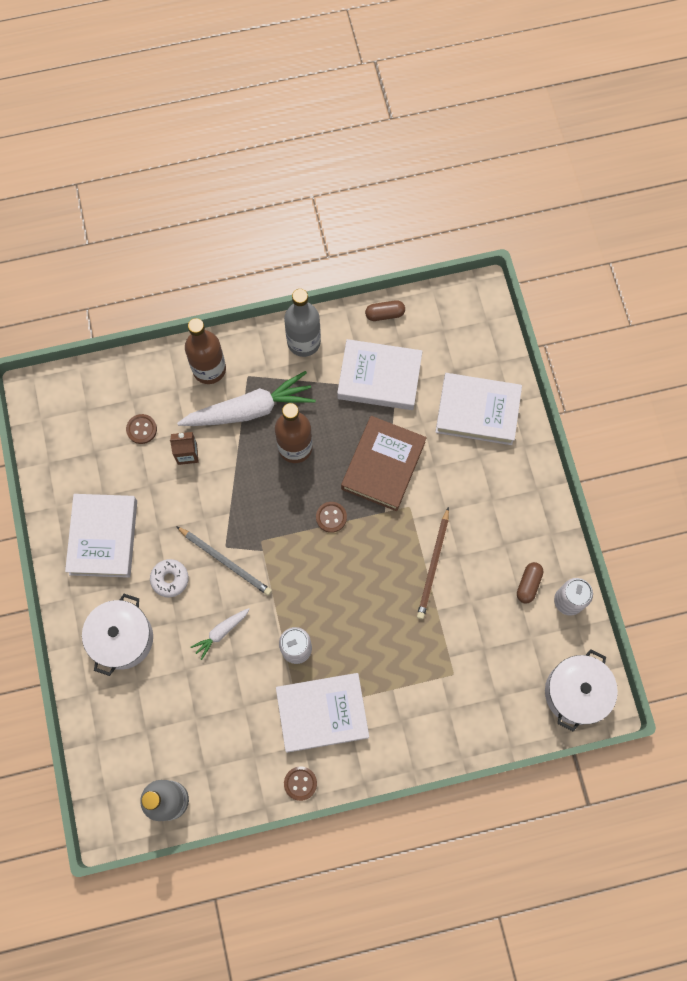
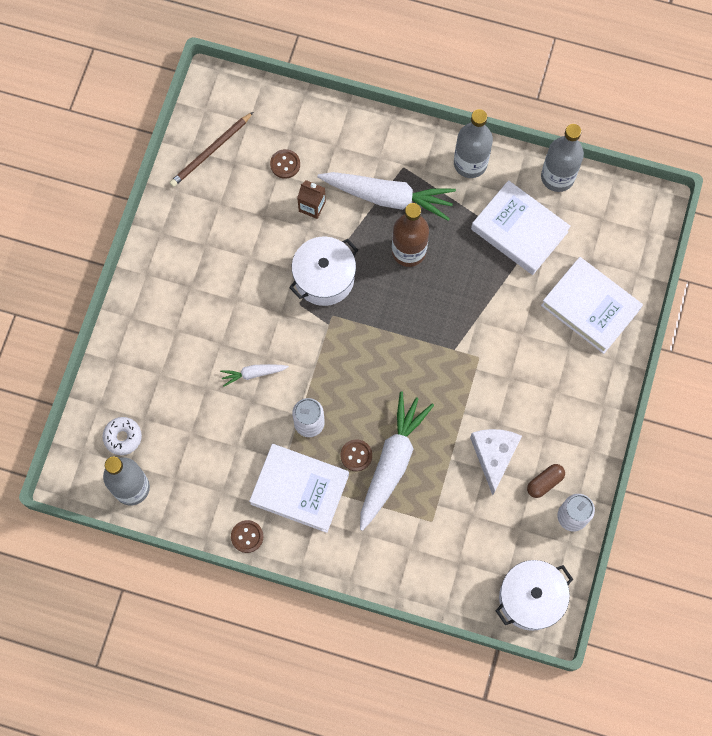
camera: 30 degrees right, 0 degrees up
white book [65,494,137,578] -> none
white pot [82,594,153,676] -> white pot moved to [289,236,358,306]
white donut [150,559,189,597] -> white donut moved to [103,417,142,455]
grey pencil [176,526,272,596] -> none
brown bottle [185,318,226,384] -> none
brown button [316,502,347,533] -> brown button moved to [340,439,372,471]
brown book [341,416,427,511] -> none
brown capsule [365,300,405,321] -> grey bottle [541,124,584,192]
brown pencil [417,507,449,619] -> brown pencil moved to [169,112,253,187]
none -> white carrot [360,391,434,531]
none -> white cheese [470,429,522,495]

